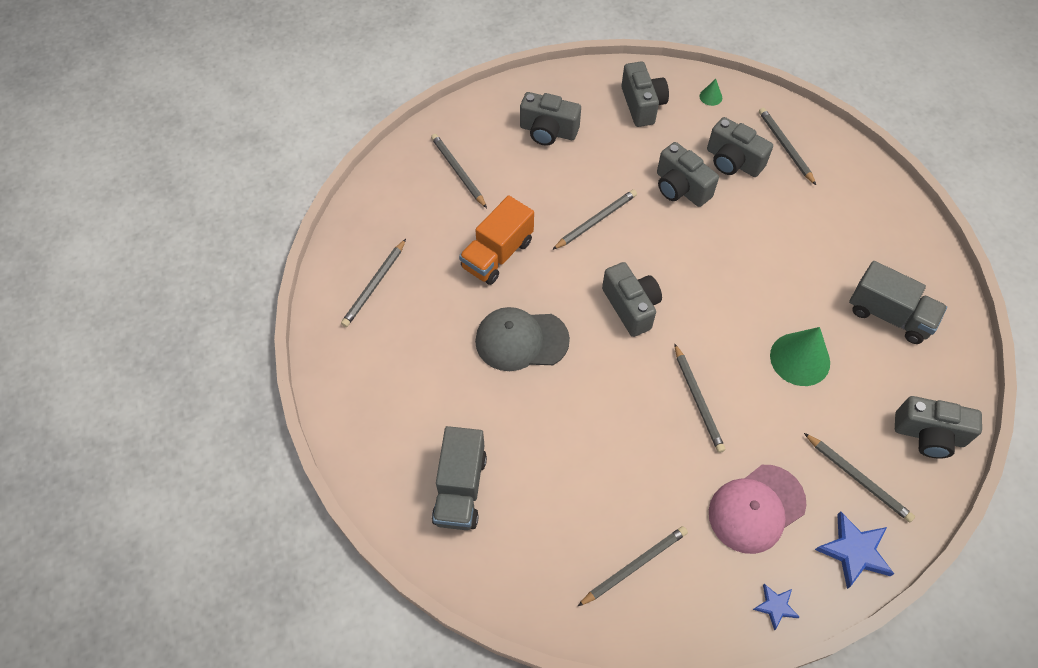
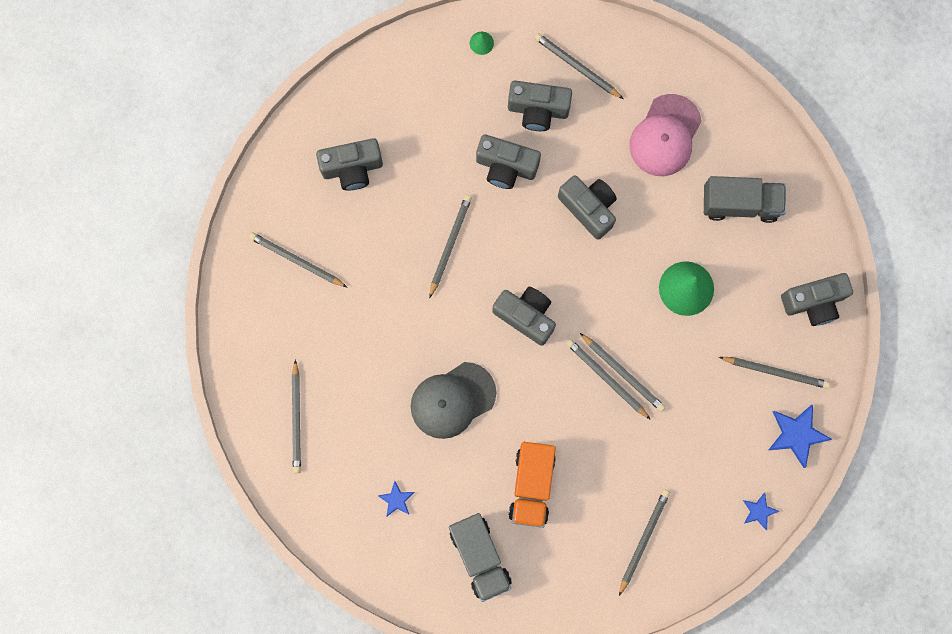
camera: 30 degrees left, 20 degrees up
orange truck [459,195,534,285] -> orange truck moved to [509,442,556,528]
grey camera [621,61,669,127] -> grey camera moved to [558,175,617,240]
pink cap [709,465,807,554] -> pink cap moved to [630,94,702,176]
none -> blue star [378,481,414,517]
none -> grey pencil [566,339,651,420]

